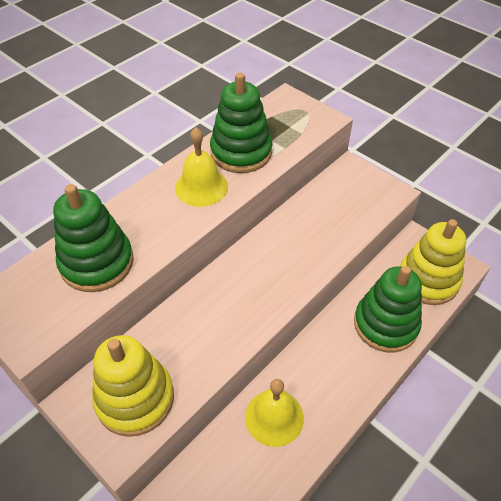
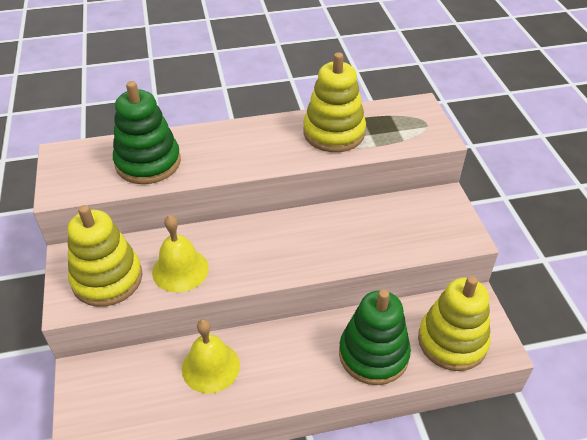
camera: 35 degrees right, 5 degrees down
yellow bell [175,128,228,207] -> yellow bell moved to [152,215,209,293]
green stacking toy [210,72,273,173] -> yellow stacking toy [303,52,366,152]

